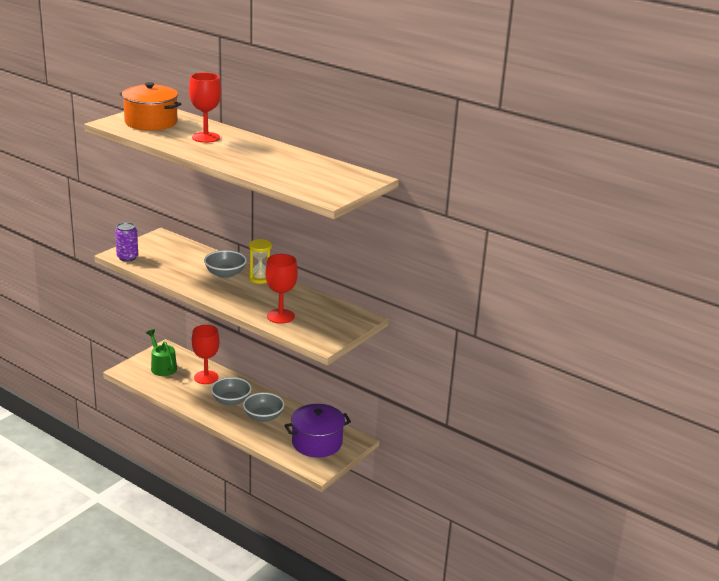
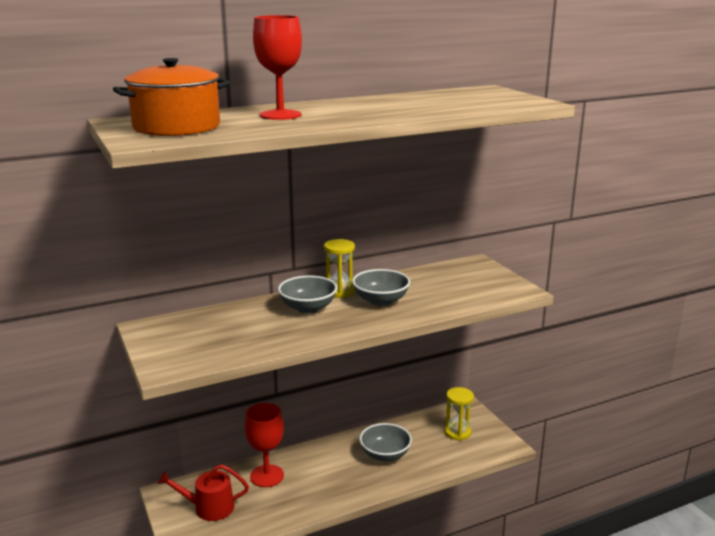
camera: 60 degrees left, 5 degrees down
purple can [115,222,138,261] -> none
green watering can [146,329,177,376] -> red watering can [158,464,249,521]
grey bowl [211,377,252,406] -> grey bowl moved to [352,269,410,306]
red goblet [265,254,298,324] -> none
purple pot [285,404,351,457] -> yellow hourglass [445,387,474,441]

